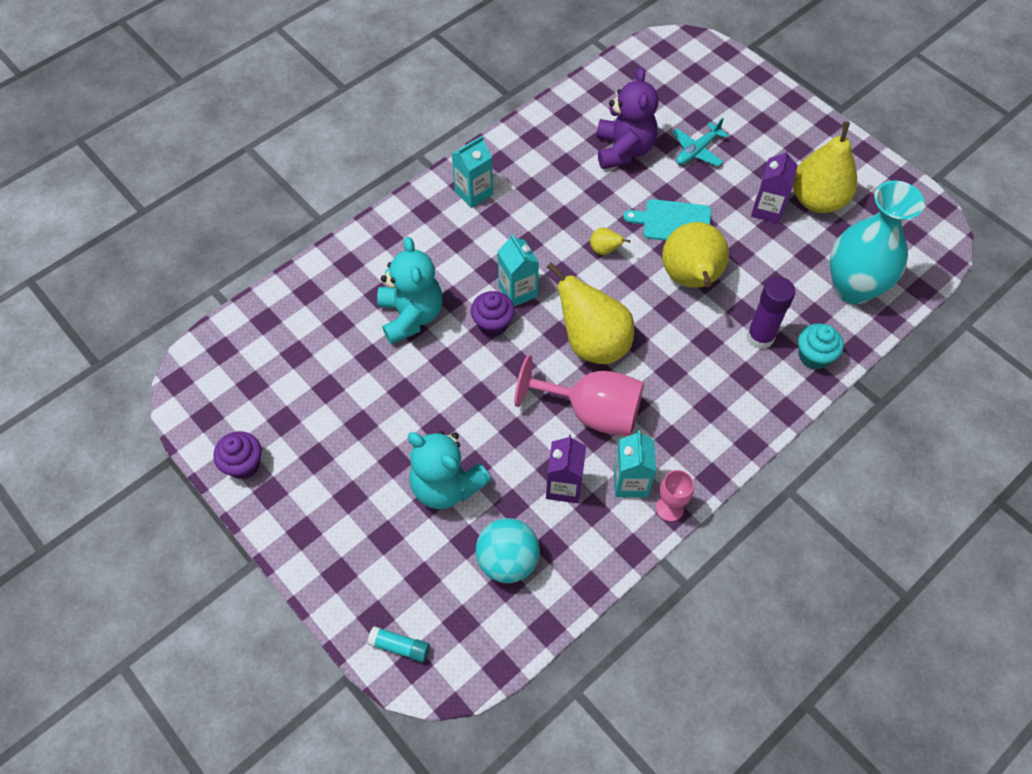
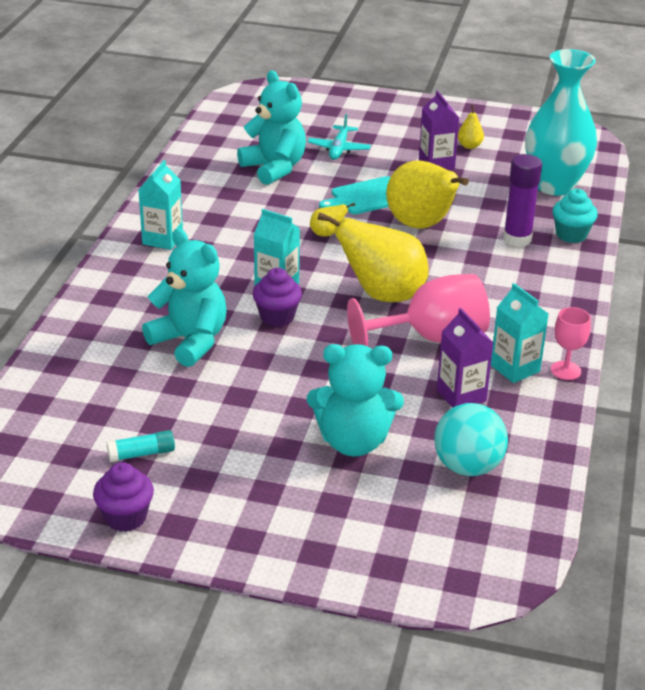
camera: 35 degrees left, 25 degrees down
turquoise glue stick [367,626,430,662] -> turquoise glue stick moved to [107,430,175,462]
purple teddy bear [596,68,658,169] -> turquoise teddy bear [237,70,306,185]
yellow pear [793,122,857,213] -> yellow pear [458,105,484,149], size x0.43

